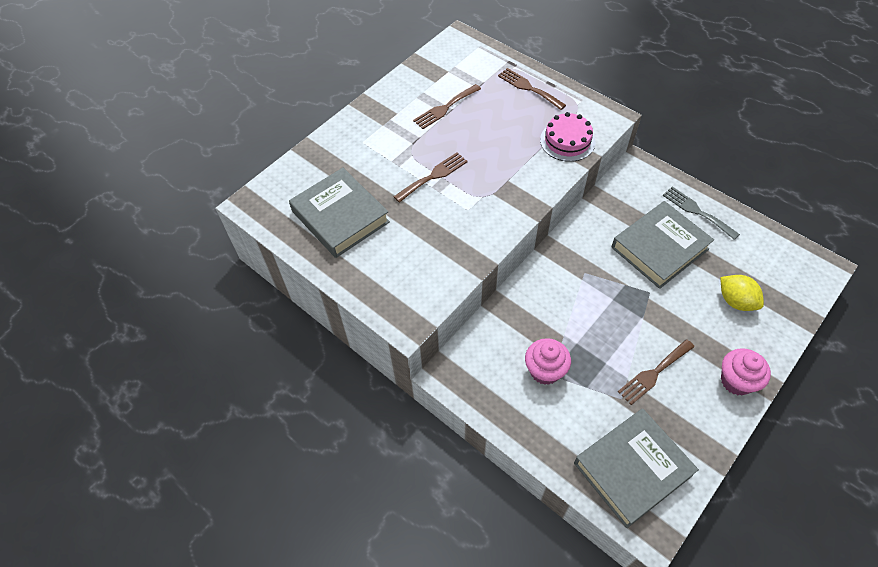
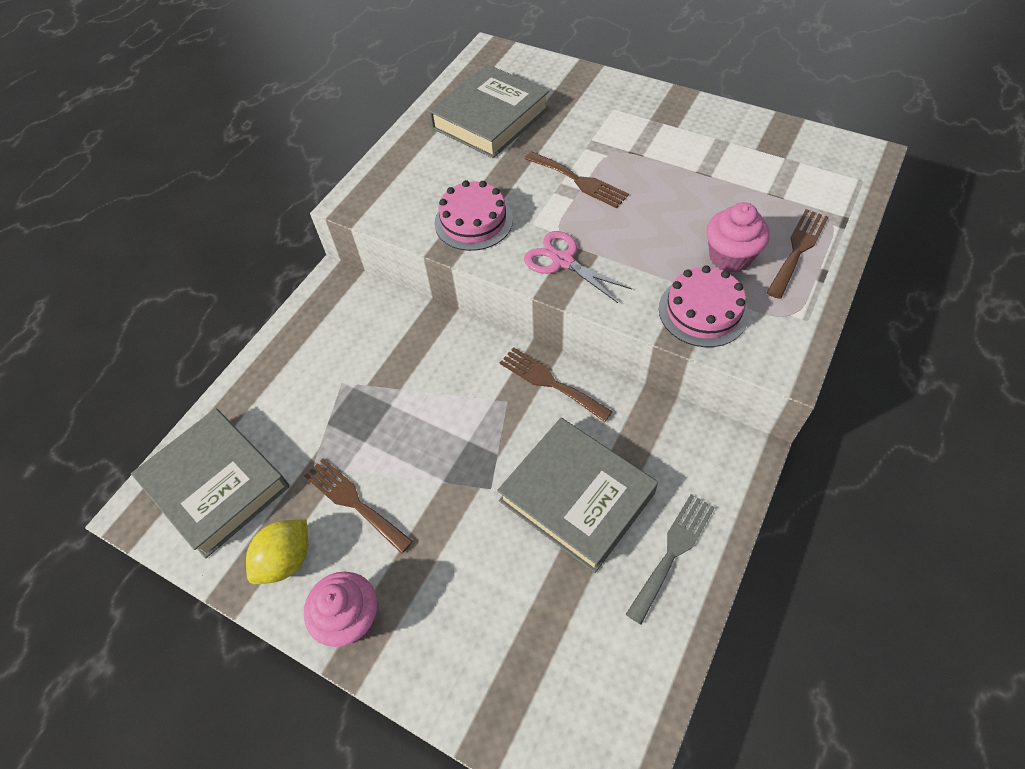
camera: 80 degrees right, 0 degrees up
brown fork [413,84,481,129] -> brown fork moved to [500,347,613,422]
pink cupcake [525,338,571,385] -> pink cupcake moved to [706,202,770,273]
yellow lemon [720,275,764,311] -> yellow lemon moved to [246,519,308,584]
none -> pink cake [434,180,513,251]
none -> pink scissors [524,231,632,303]

